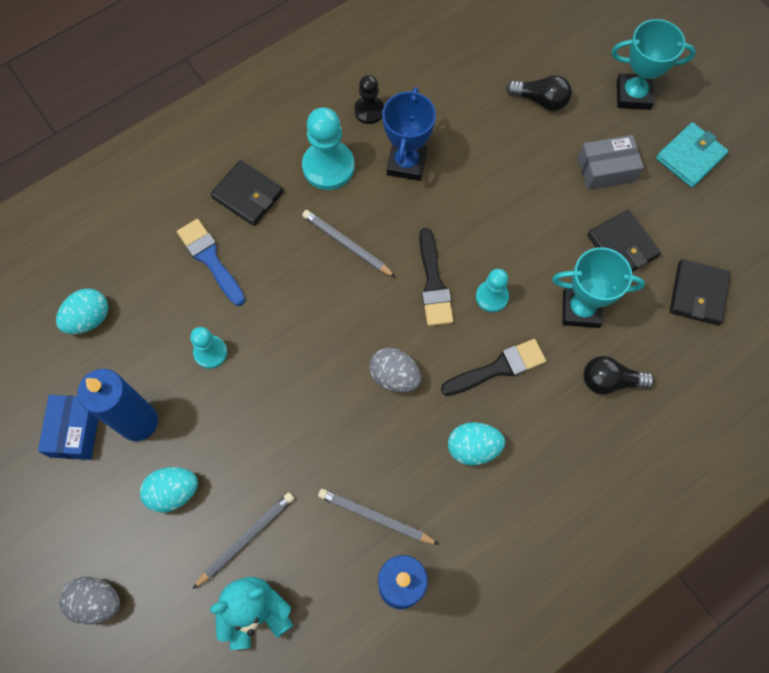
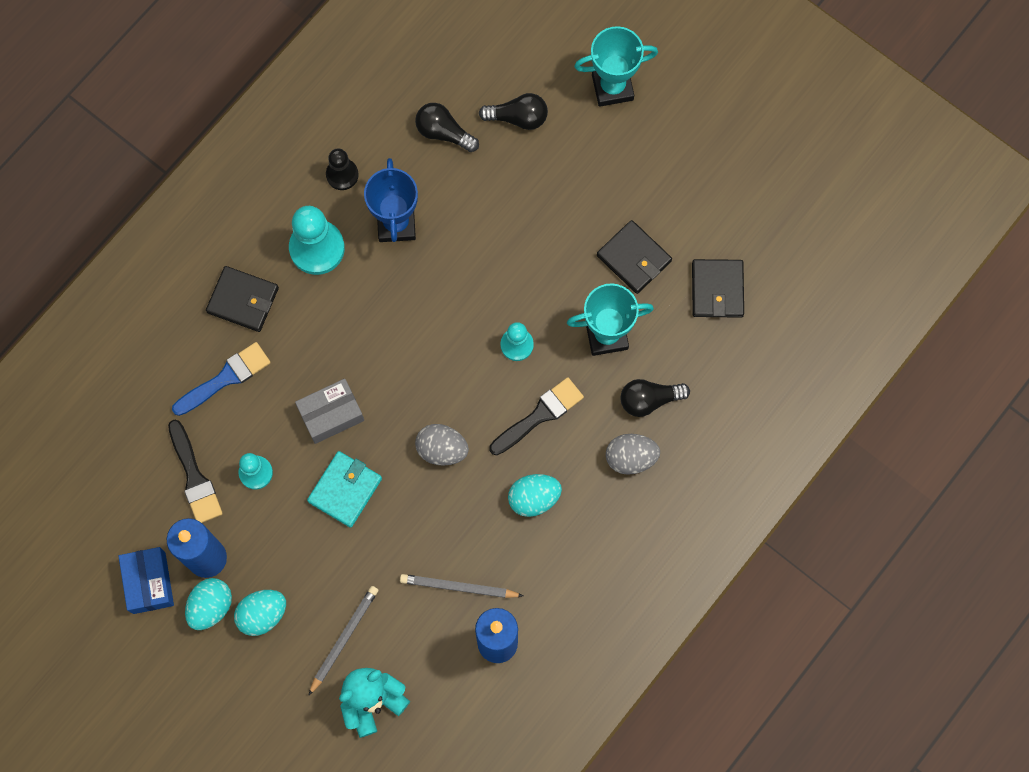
camera: 15 degrees left, 5 degrees up
turquoise egg [56,288,108,334] -> turquoise egg moved to [185,578,232,630]
grey egg [59,577,120,624] -> grey egg moved to [606,434,660,475]
blue brush [177,219,245,306] -> blue brush turned 105 degrees clockwise [172,342,271,416]
grey pencil [302,210,396,277] -> none
black brush [419,228,454,326] -> black brush moved to [168,420,223,523]
grey box [577,135,644,190] -> grey box moved to [295,379,364,444]
turquoise wallet [656,122,728,188] -> turquoise wallet moved to [307,451,382,528]
none -> black light bulb [415,103,479,152]

